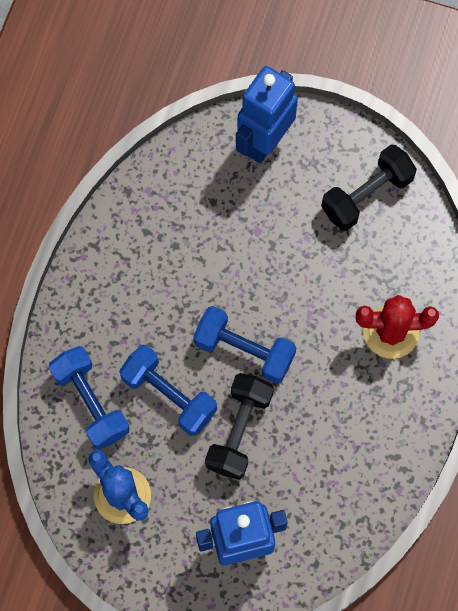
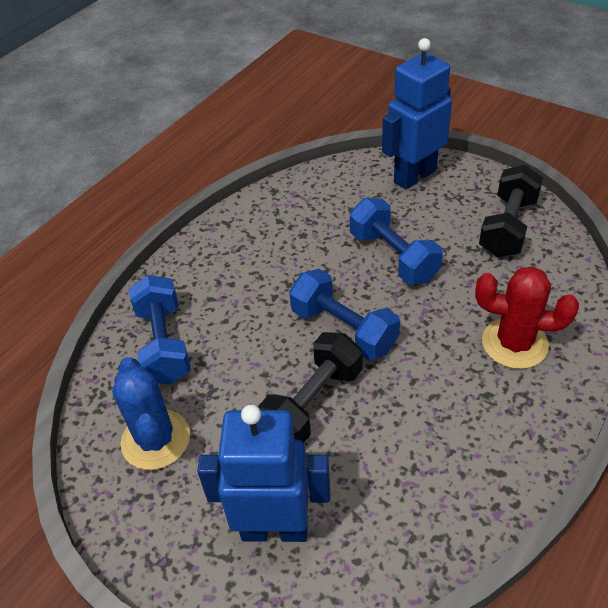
camera: 20 degrees right, 25 degrees down
blue dumbbell [119,345,217,436] -> blue dumbbell moved to [350,198,443,284]
black dumbbell [321,144,417,231] -> black dumbbell turned 45 degrees counterclockwise [479,165,543,257]

